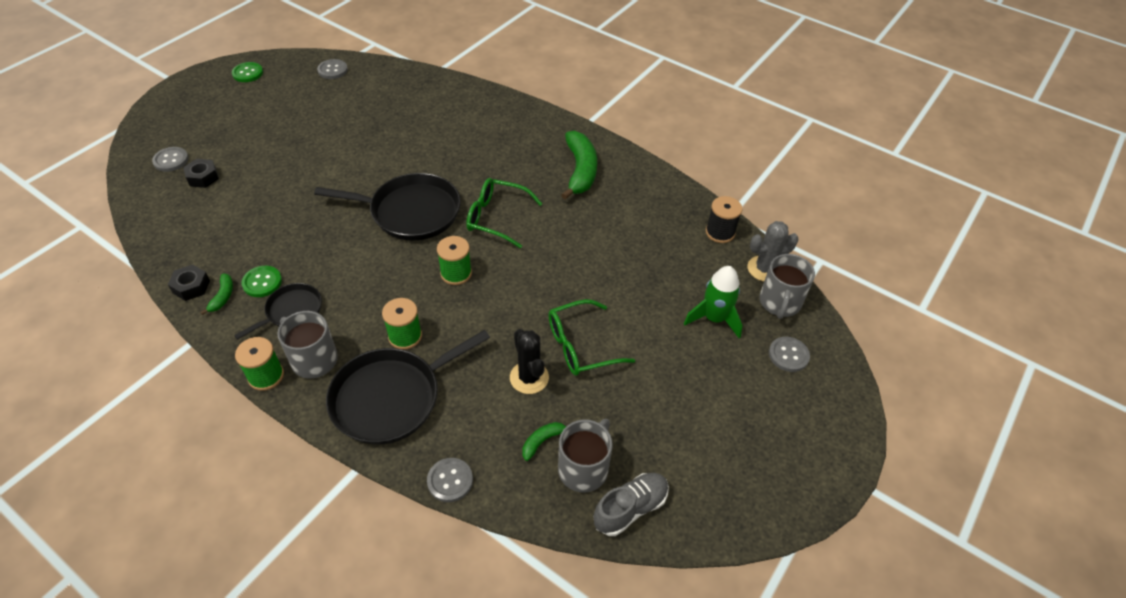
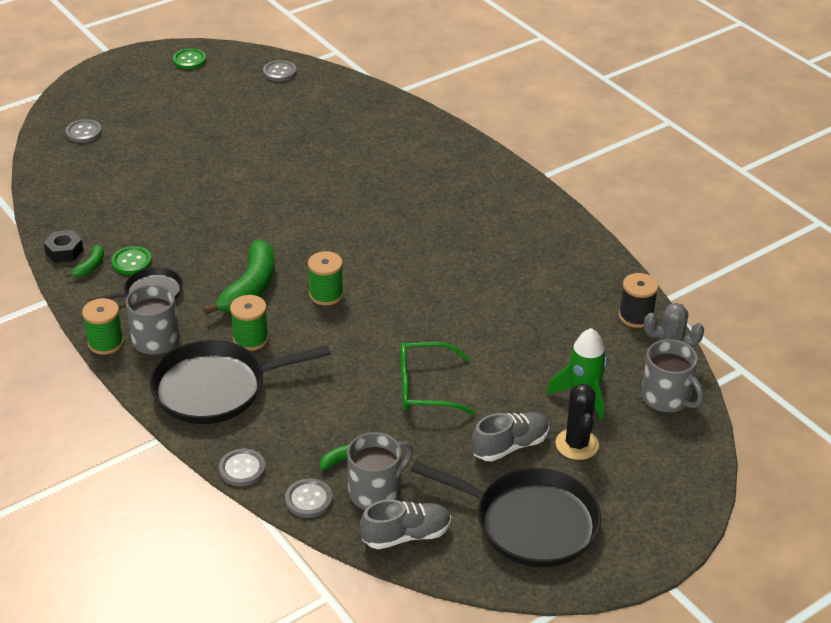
camera: 20 degrees right, 10 degrees down
black nut [183,159,219,188] -> none
black pan [314,173,461,241] -> black pan moved to [410,461,602,567]
green glasses [466,178,542,248] -> none
black cactus [510,329,549,394] -> black cactus moved to [556,384,599,460]
green banana [561,131,597,200] -> green banana moved to [203,240,275,315]
grey mug [759,254,815,319] -> grey mug turned 75 degrees counterclockwise [641,339,704,412]
grey button [769,337,810,372] -> grey button moved to [285,478,333,518]
none -> grey shoe [472,412,549,461]

